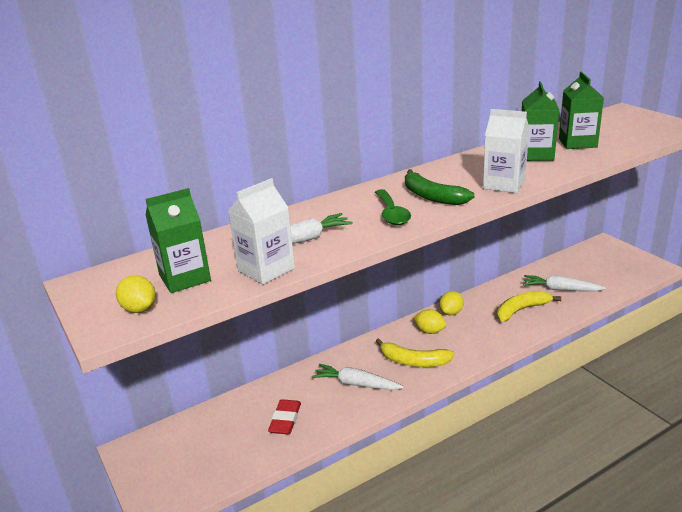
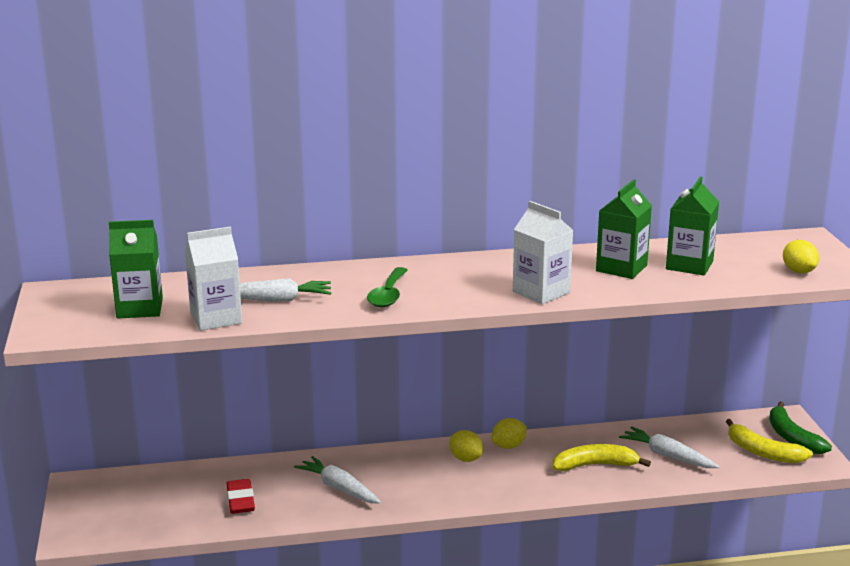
camera: 20 degrees right, 5 degrees down
yellow lemon [116,275,156,313] -> yellow lemon moved to [783,240,819,273]
red eraser [268,399,301,434] -> red eraser turned 45 degrees counterclockwise [227,479,255,514]
yellow banana [376,338,455,367] -> yellow banana moved to [726,419,813,463]
green banana [405,169,474,205] -> green banana moved to [769,401,832,454]

